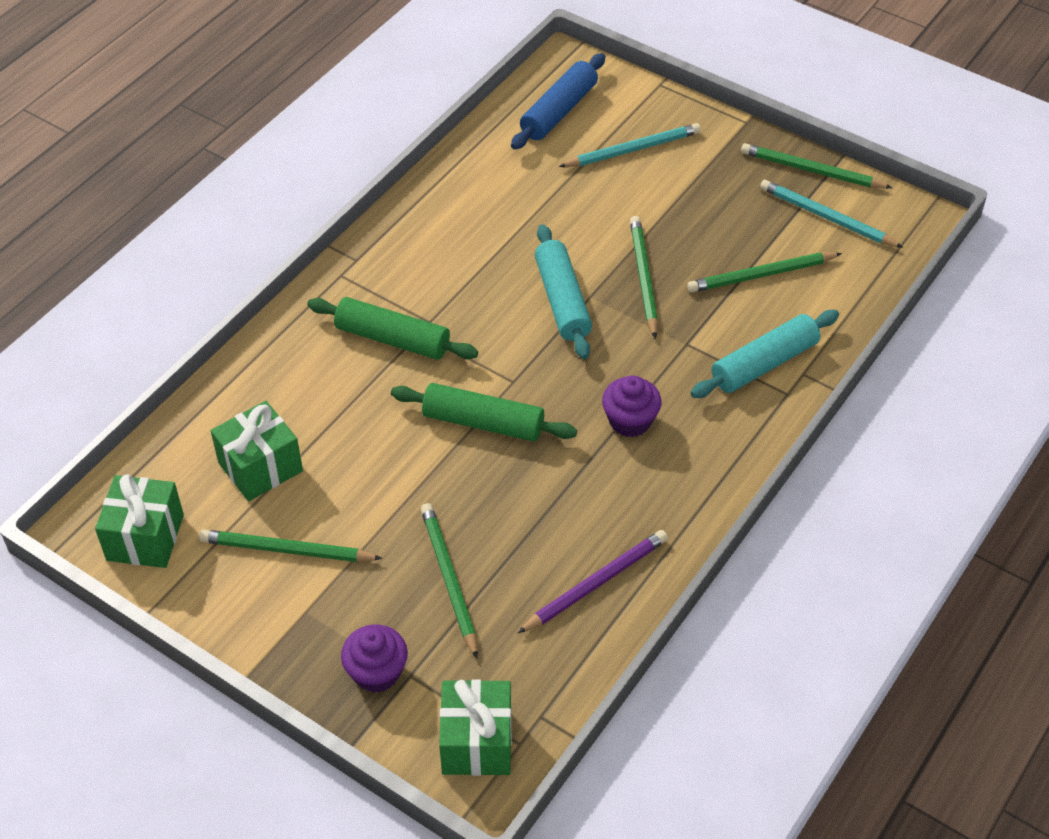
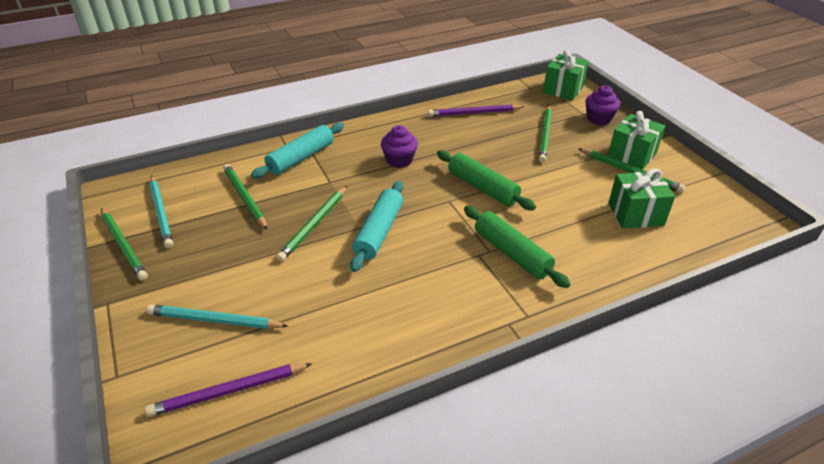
camera: 150 degrees left, 10 degrees down
green gift [95,474,184,568] -> green gift moved to [608,111,665,170]
blue rolling pin [511,53,606,150] -> purple pencil [145,363,312,417]
green pencil [687,253,842,292] -> green pencil turned 135 degrees counterclockwise [223,164,267,230]
turquoise rolling pin [691,310,839,398] -> turquoise rolling pin turned 45 degrees counterclockwise [251,123,344,179]

